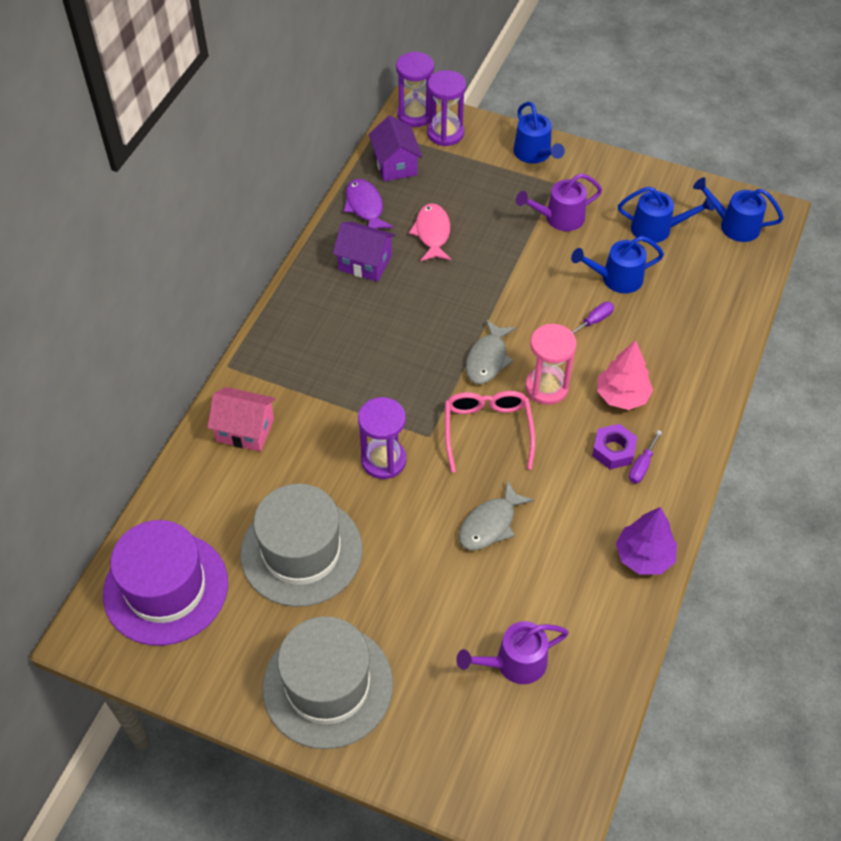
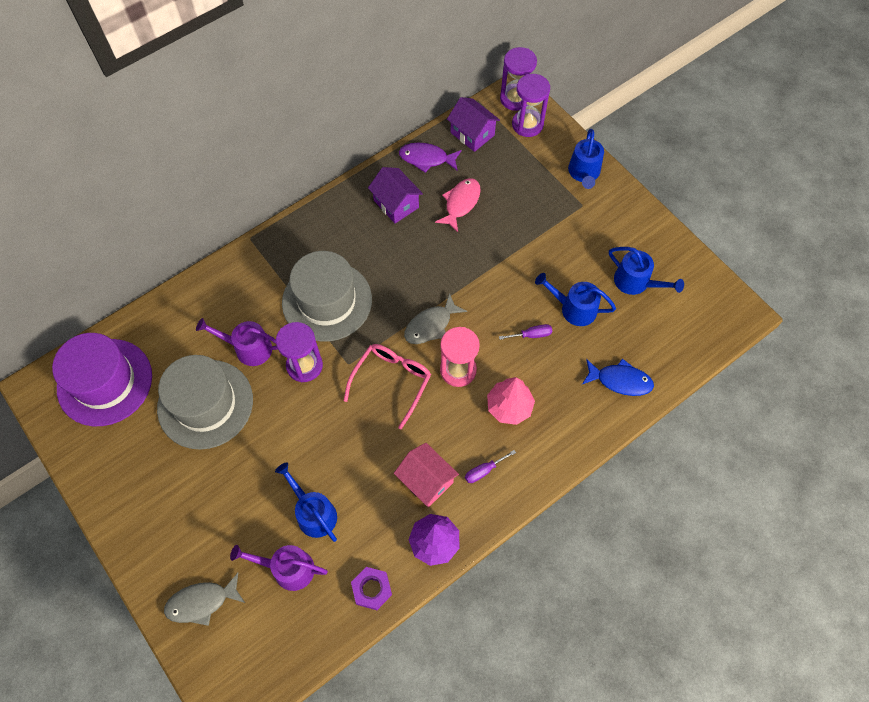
camera: 30 degrees right, 10 degrees up
pink house [207,387,276,452] -> pink house moved to [394,443,459,507]
grey hat [262,616,393,749] -> grey hat moved to [282,251,372,342]
purple fish [344,179,393,229] -> purple fish turned 90 degrees counterclockwise [399,143,462,173]
purple house [369,115,422,182] -> purple house turned 60 degrees counterclockwise [447,97,500,152]
grey fish [459,481,534,550] -> grey fish moved to [164,572,245,626]
purple watering can [516,173,602,231] -> purple watering can moved to [196,318,278,366]
purple nut [592,424,637,469] -> purple nut moved to [351,567,392,610]
blue watering can [693,177,784,242] -> blue watering can moved to [275,462,337,542]
none -> blue fish [582,359,654,396]

